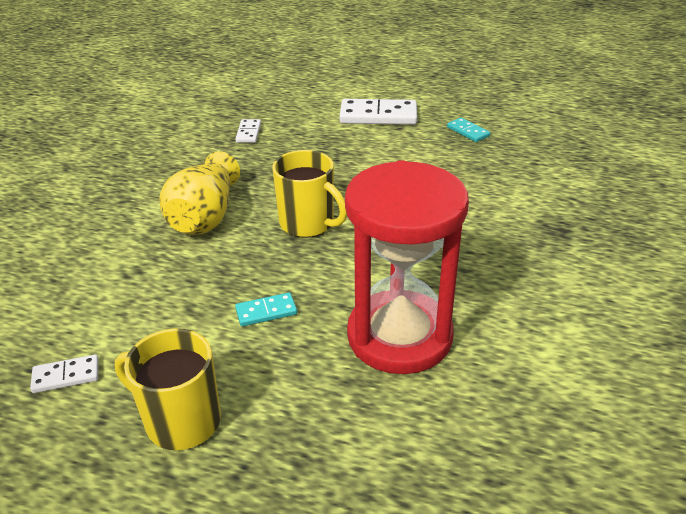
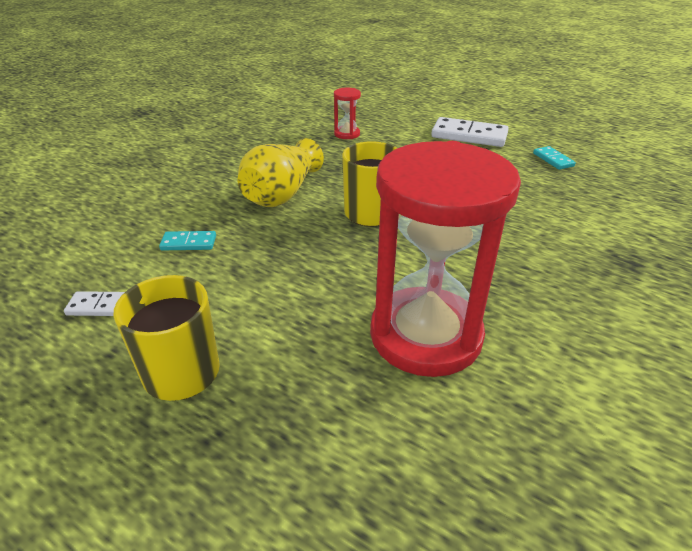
camera: 15 degrees right, 0 degrees up
white domino [235,119,261,143] -> red hourglass [334,88,361,139]
turquoise domino [235,292,297,327] -> turquoise domino moved to [159,231,216,250]

